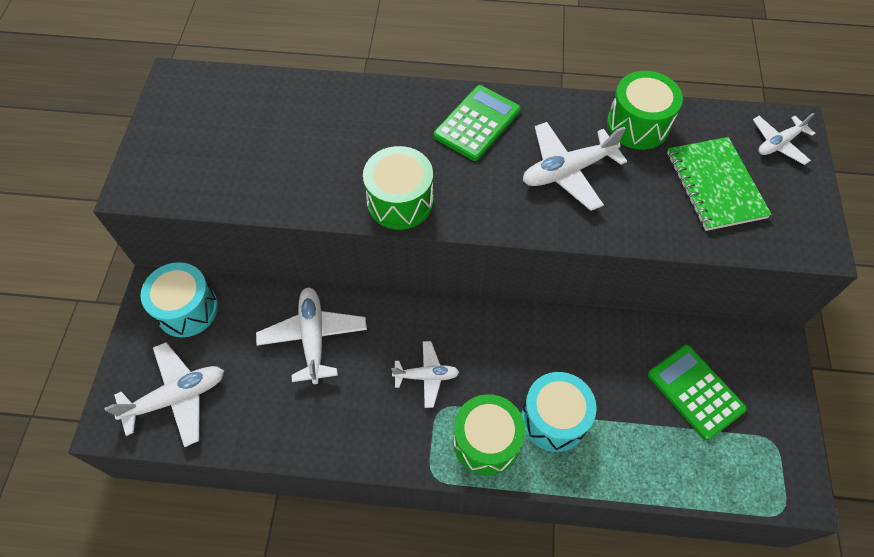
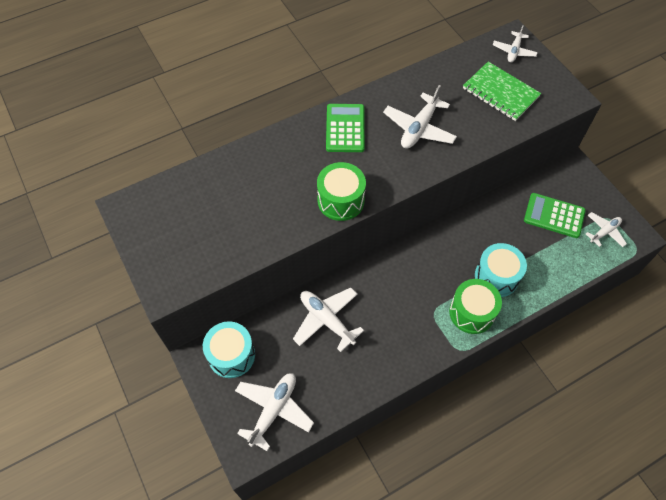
camera: 35 degrees left, 0 degrees up
white plane [391,341,459,408] -> white plane moved to [586,212,627,247]
green drum [607,71,683,150] -> none

